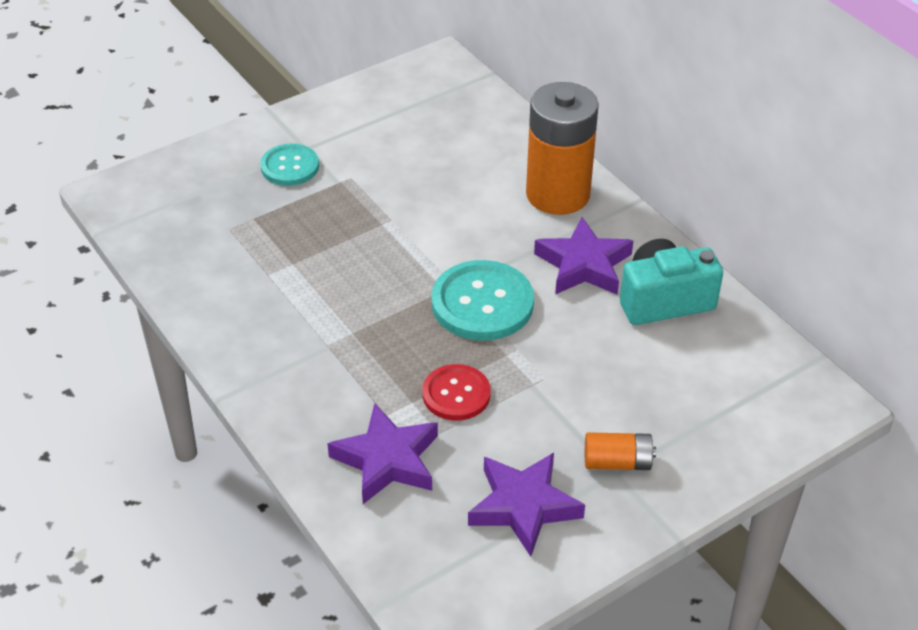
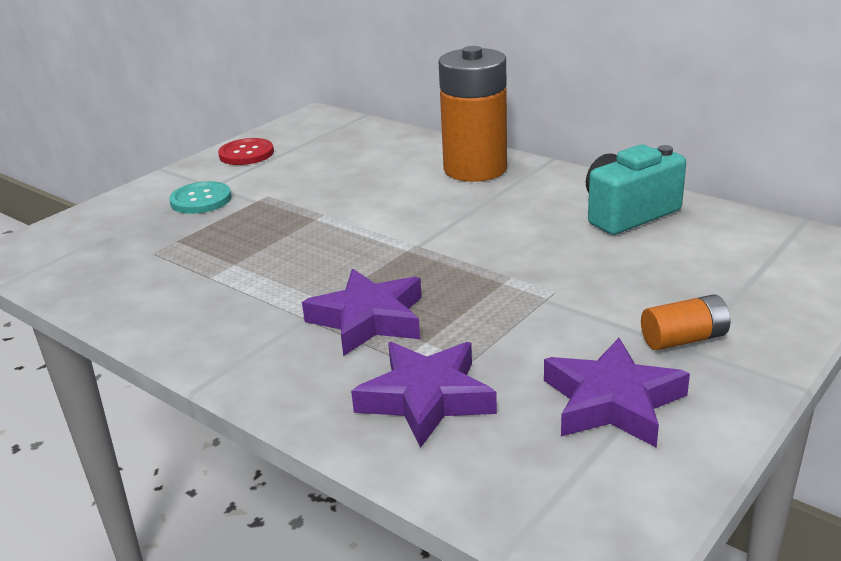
camera: 15 degrees left, 15 degrees down
red button [422,364,491,420] -> red button moved to [218,138,274,165]
turquoise button [432,260,534,341] -> none
purple star [534,217,633,295] -> purple star moved to [302,269,422,356]

